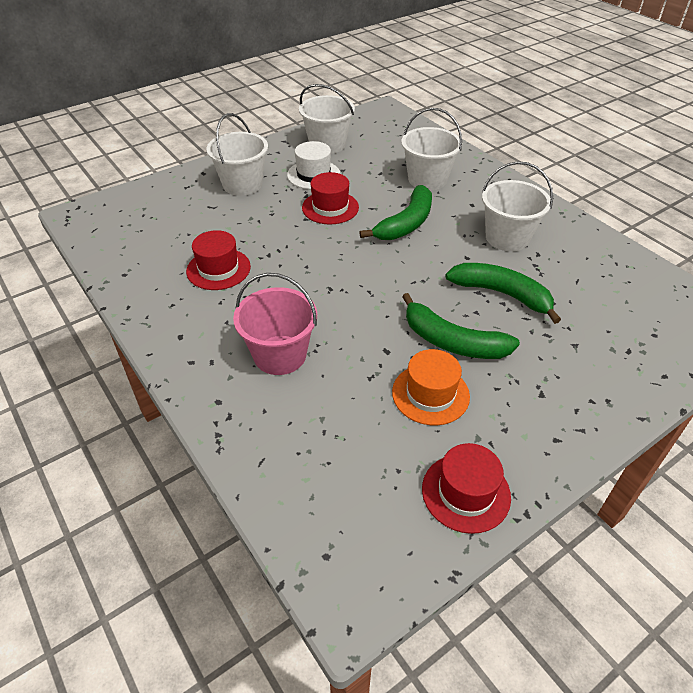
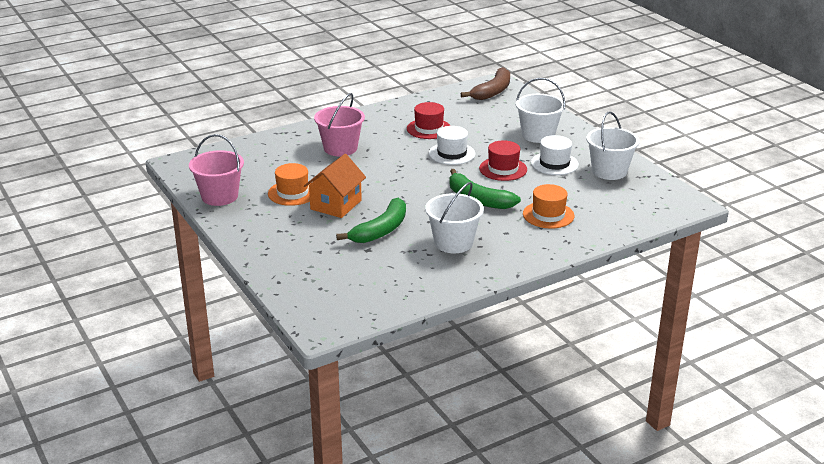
camera: 95 degrees right, 15 degrees down
white bucket [401,108,462,190] -> orange hat [523,184,574,229]
green banana [402,293,520,359] -> orange house [304,154,366,218]
red hat [422,443,511,534] -> pink bucket [189,134,244,206]
none -> white hat [429,126,476,165]
none -> brown banana [461,67,510,100]

